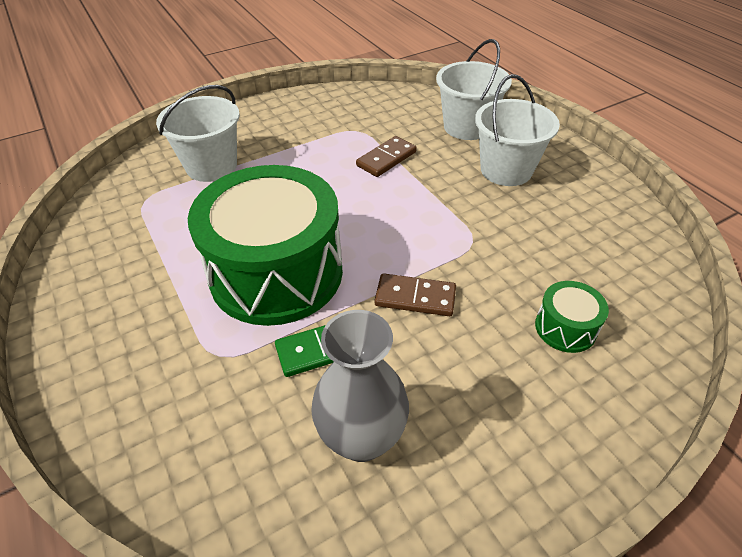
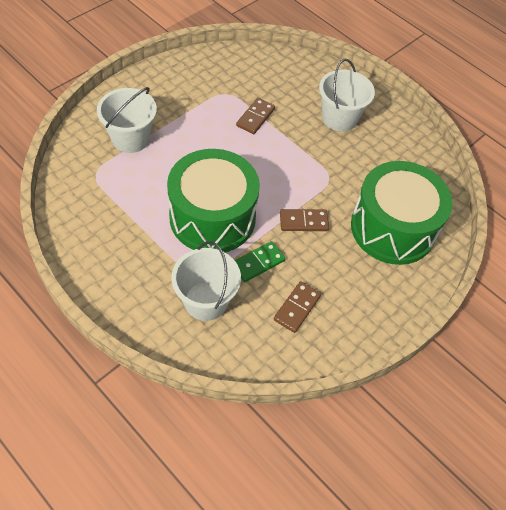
camera: 20 degrees left, 10 degrees up
grey vase [311,310,409,462] -> brown domino [274,281,321,333]
white bucket [436,39,512,140] -> white bucket moved to [171,241,241,321]
green drum [535,281,609,353] -> green drum [351,161,453,265], size x2.43

